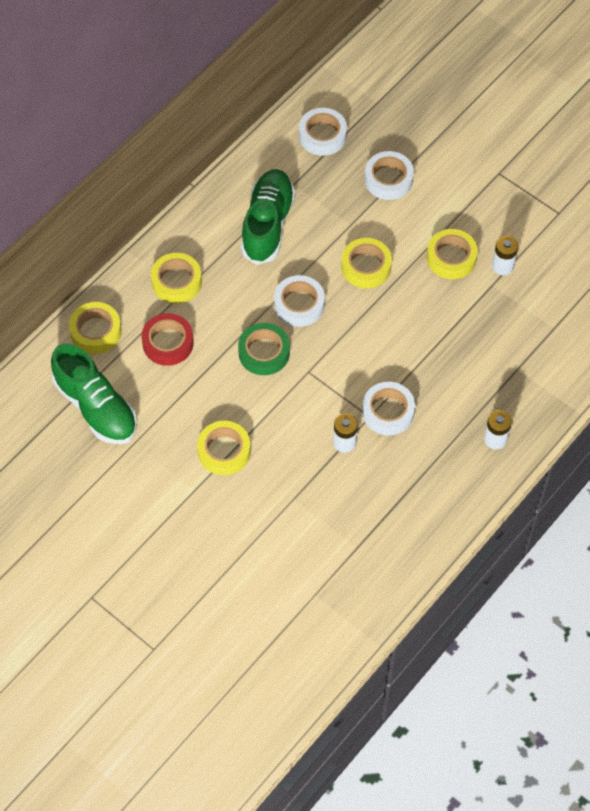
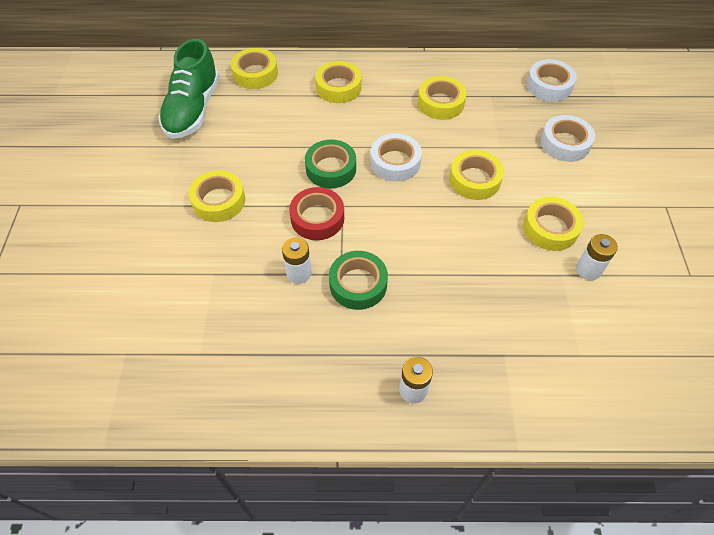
camera: 50 degrees right, 5 degrees down
red tape [141,313,194,366] -> red tape moved to [289,187,344,240]
green shoe [241,169,295,265] -> yellow tape [418,76,467,120]
white tape [362,382,415,436] -> green tape [329,251,388,310]

